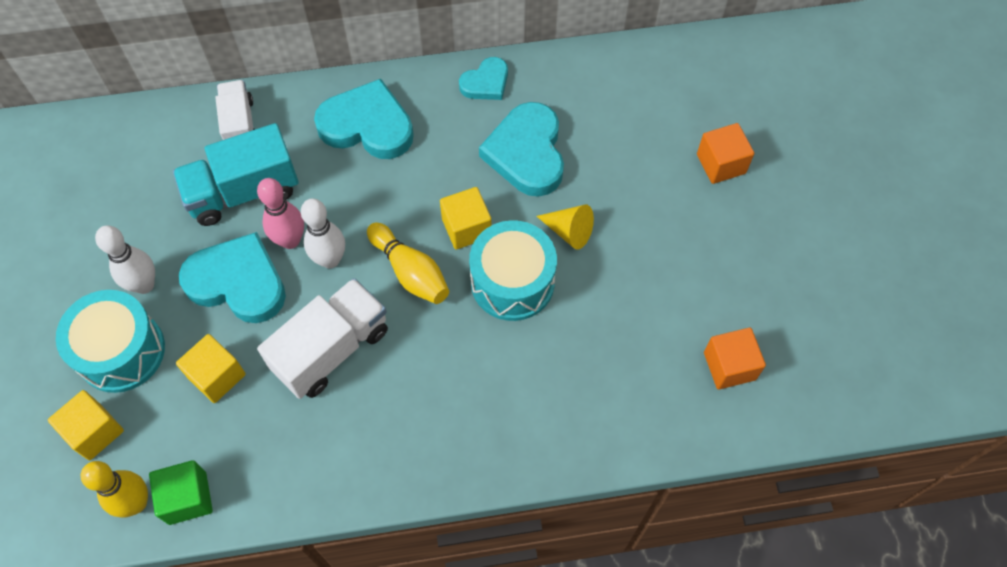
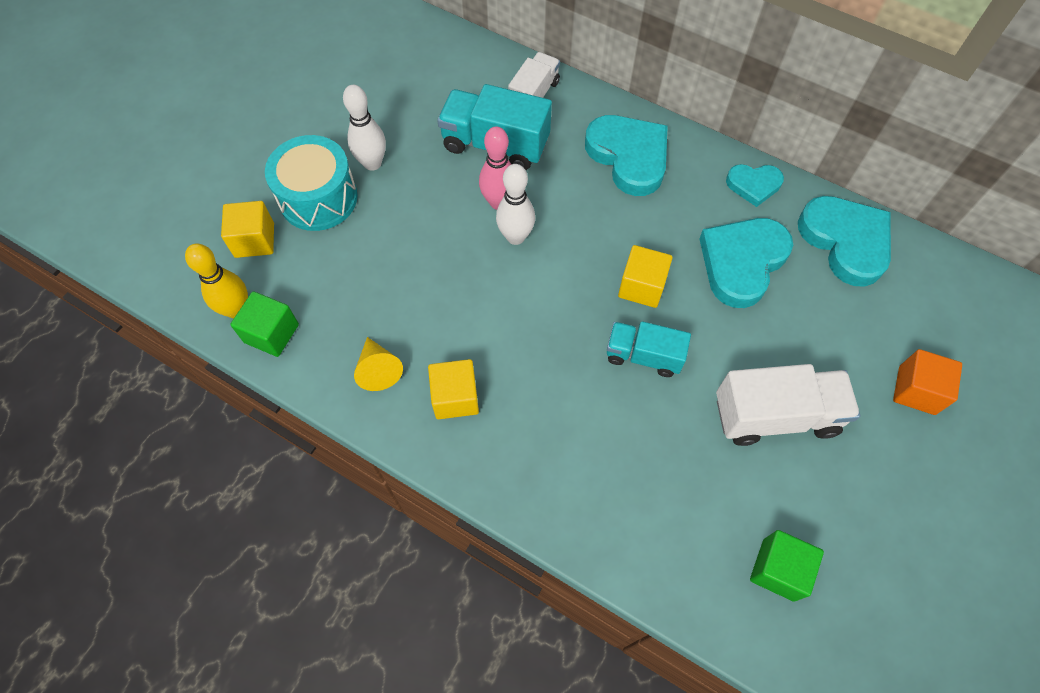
camera: 40 degrees right, 0 degrees up
yellow cube [176,334,246,403] -> yellow cube moved to [428,359,479,419]
turquoise heart [179,232,286,323] -> turquoise heart moved to [798,196,891,287]
white truck [257,278,388,399] -> white truck moved to [716,364,860,446]
yellow bowling pin [367,222,449,304] -> none
turquoise drum [469,220,557,321] -> turquoise truck [607,321,691,377]
yellow cone [536,205,594,250] -> yellow cone moved to [354,337,403,391]
orange cube [704,328,766,389] -> green cube [750,530,824,602]

